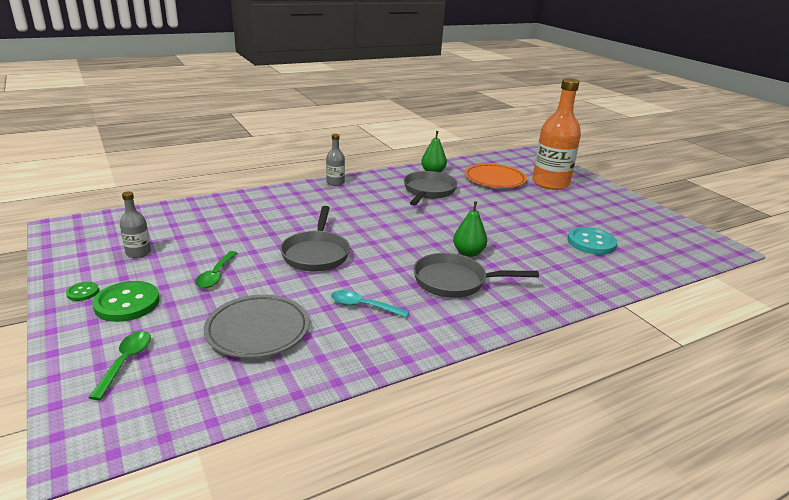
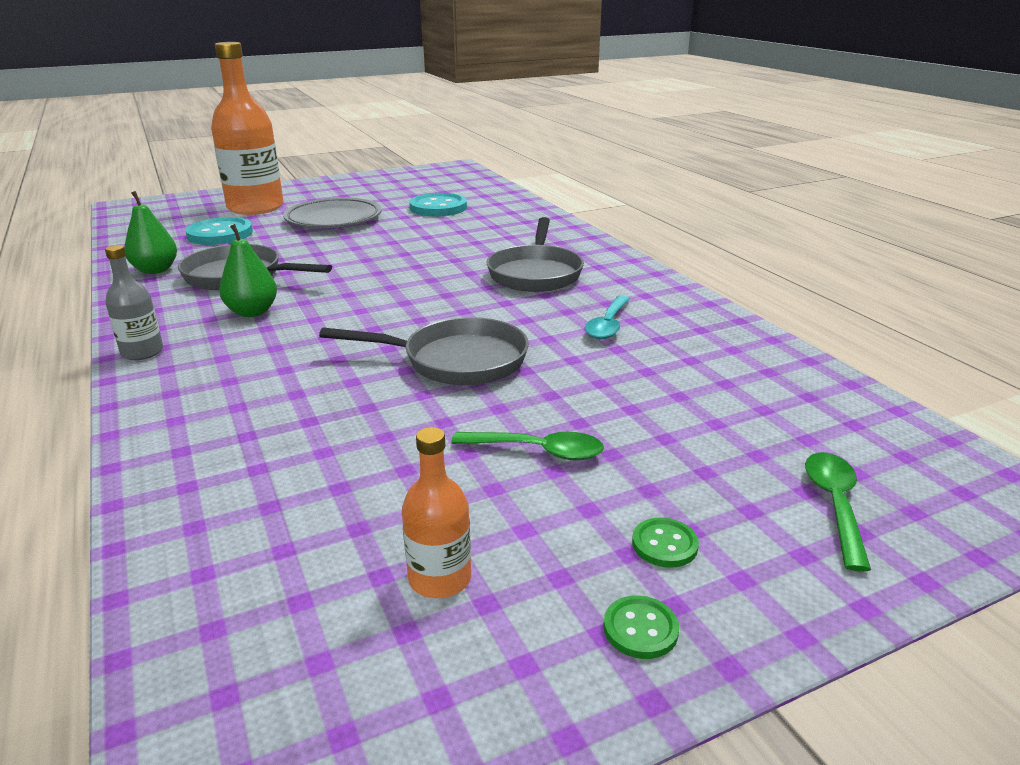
camera: 85 degrees left, 0 degrees up
green spoon [88,331,151,400] -> green spoon turned 90 degrees clockwise [805,452,871,572]
green button [92,281,160,322] -> green button [632,518,699,568], size x0.49
grey bottle [120,191,151,258] -> orange bottle [402,427,471,598]
grey plate [204,294,309,358] -> grey plate moved to [283,197,382,228]
green pear [453,201,487,257] -> green pear moved to [219,224,277,317]
orange plate [465,163,527,188] -> turquoise button [185,217,253,245]

